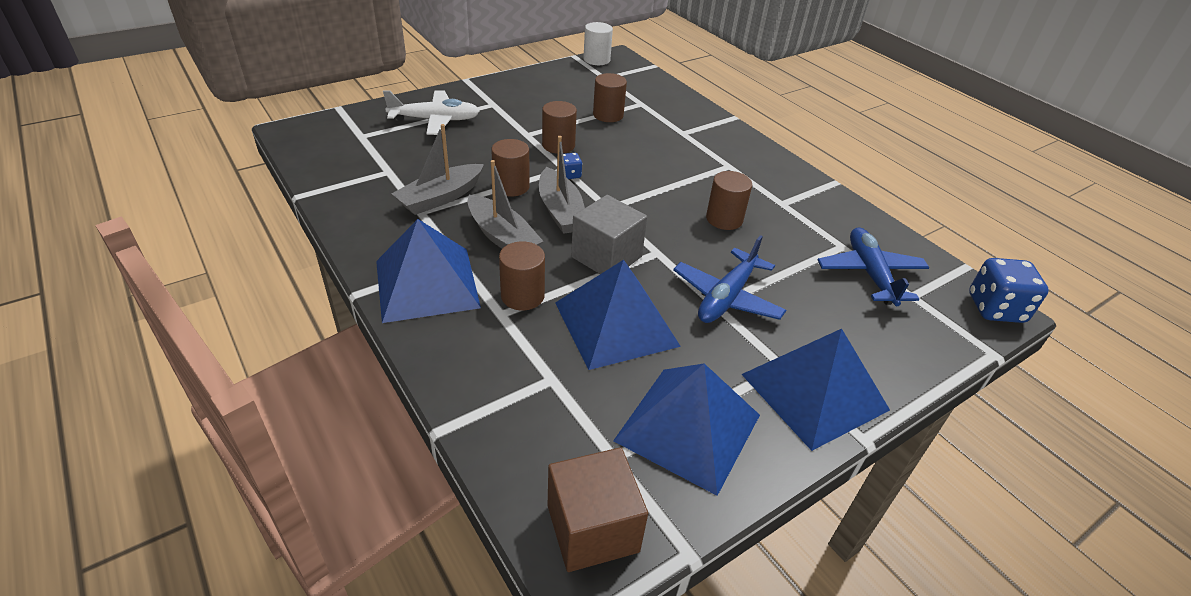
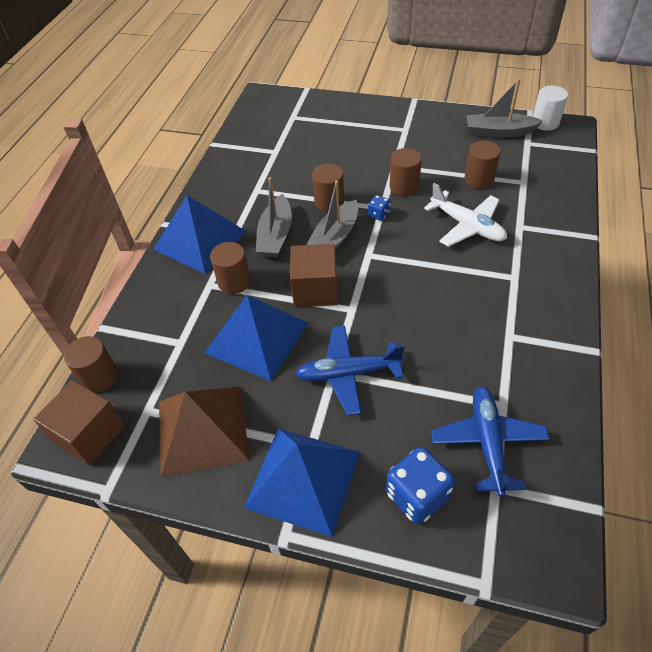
camera: 55 degrees right, 10 degrees up
white plane [383,90,480,135] -> white plane moved to [424,183,507,247]
grey boat [392,124,484,215] -> grey boat moved to [467,79,543,138]
grey cube [571,195,647,274] -> brown cube [290,244,338,307]
blue pyramid [613,364,760,496] -> brown pyramid [159,386,250,478]
brown cylinder [706,171,752,230] -> brown cylinder moved to [64,336,118,393]
blue plane [817,227,929,306] -> blue plane turned 45 degrees counterclockwise [431,386,550,497]
blue dice [969,258,1049,323] -> blue dice moved to [386,447,455,524]

